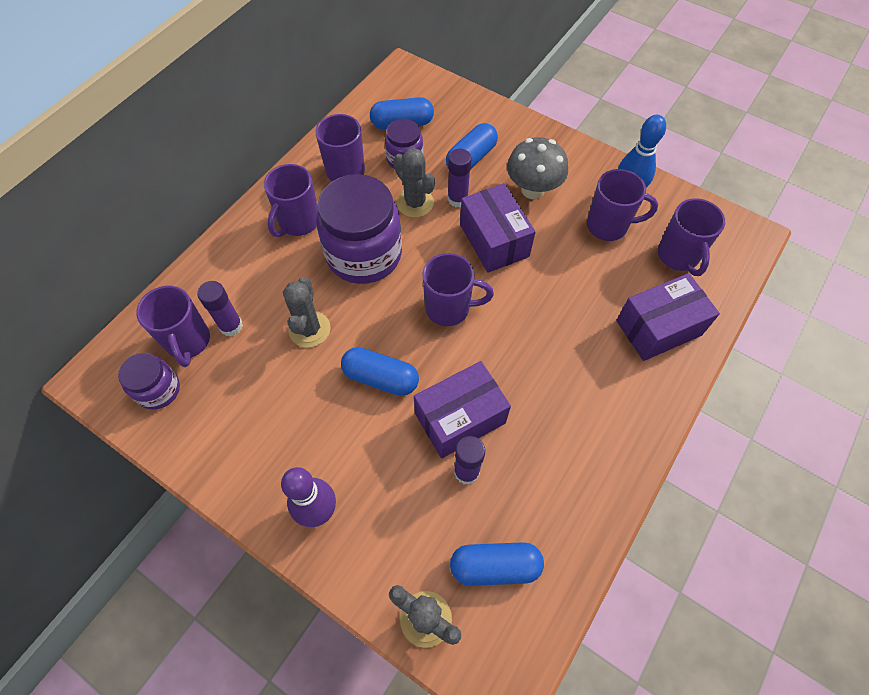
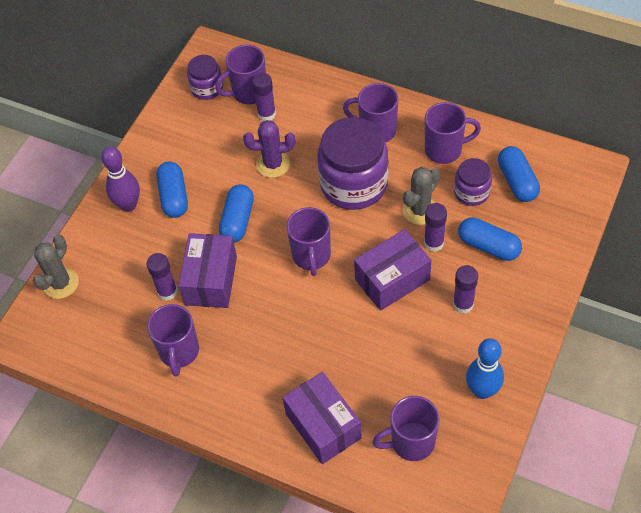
camera: 85 degrees right, 5 degrees down
grey cactus [283,277,330,347] -> purple cactus [243,120,295,178]
purple box [414,361,511,458] -> purple box turned 45 degrees clockwise [178,233,237,308]
blue capsule [450,542,544,586] -> blue capsule moved to [156,161,188,218]
grey mushroom [507,137,568,199] -> purple glue stick [453,265,478,314]
purple mug [587,169,658,241] -> purple mug moved to [147,304,199,377]

